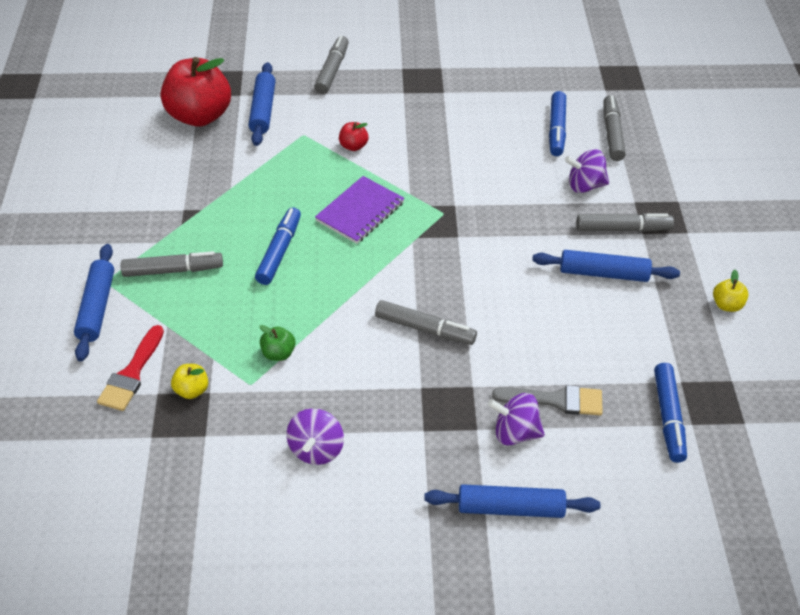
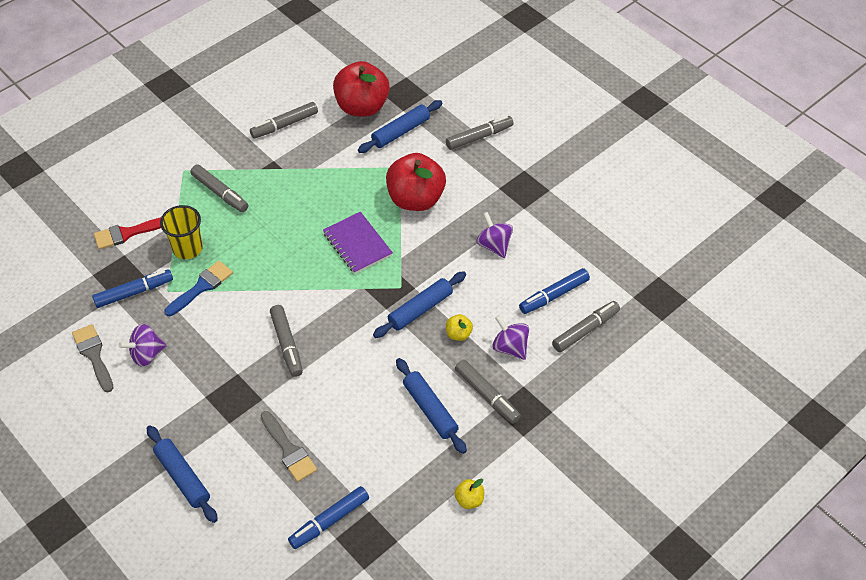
camera: 50 degrees right, 5 degrees up
blue rolling pin [74,244,114,361] -> blue rolling pin moved to [373,271,466,338]
yellow apple [171,364,208,399] -> yellow apple moved to [446,314,473,341]
blue marker [255,207,301,285] -> blue marker moved to [92,269,173,308]
green apple [260,325,296,361] -> blue brush [164,261,233,316]
purple notebook [315,176,405,244] -> purple notebook turned 60 degrees clockwise [323,212,393,274]
red apple [339,122,368,151] -> red apple [386,153,446,211], size x2.36
purple spinning top [488,393,545,445] -> purple spinning top moved to [476,212,513,258]
none -> grey brush [72,324,113,392]
none -> yellow cup [160,205,203,259]
none -> grey marker [250,102,318,139]

